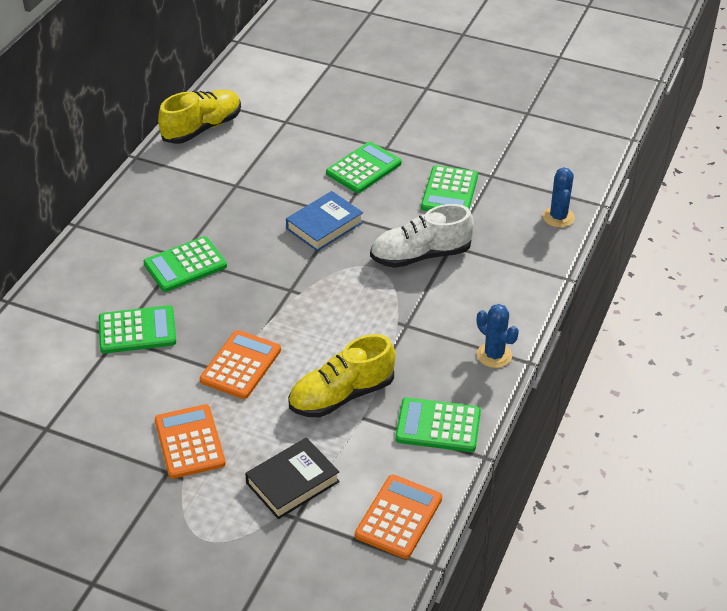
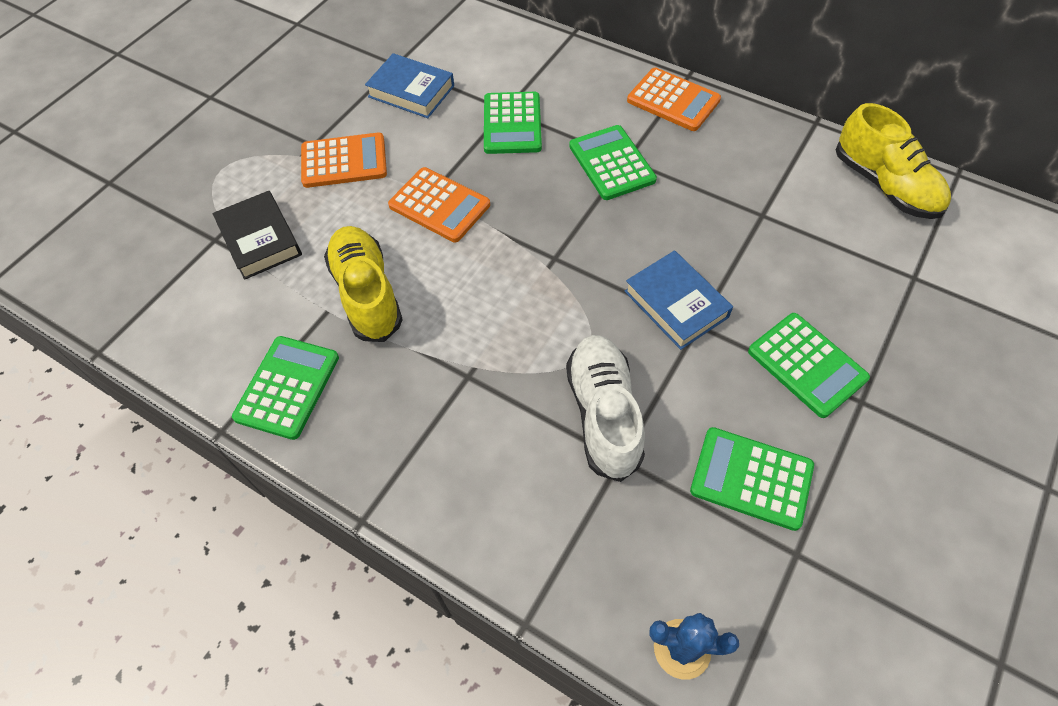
camera: 100 degrees right, 15 degrees up
orange calculator [355,474,442,559] -> orange calculator moved to [627,68,721,131]
blue cactus [477,304,519,368] -> none
none -> blue book [365,53,454,118]

